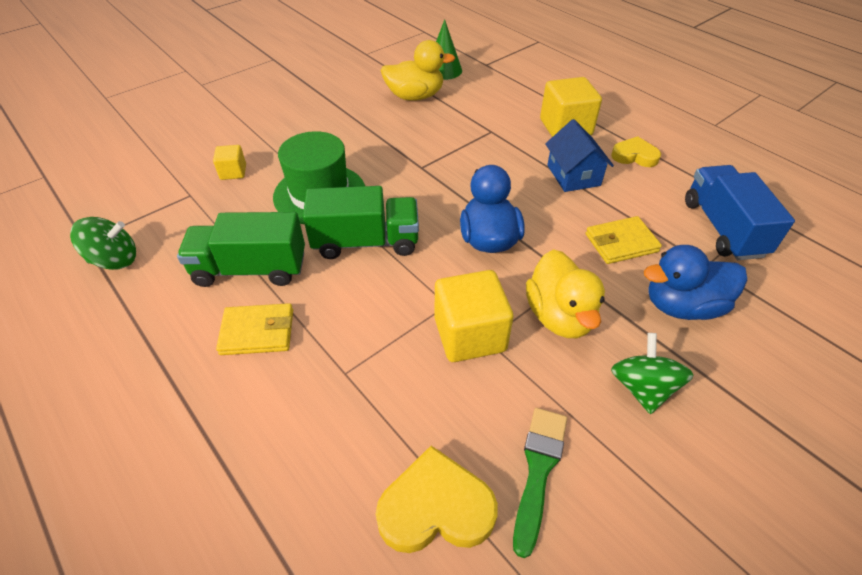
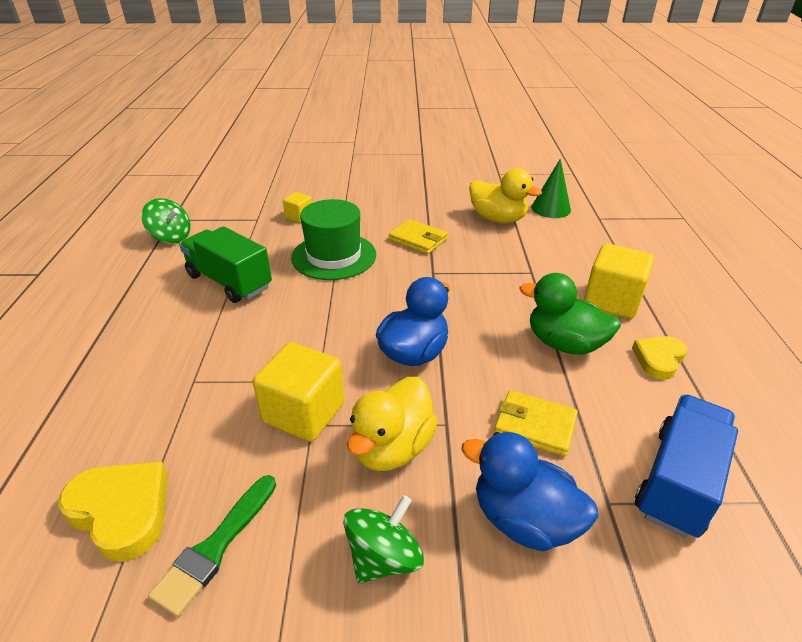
camera: 40 degrees right, 10 degrees down
yellow wallet [216,303,293,355] -> yellow wallet moved to [389,219,448,254]
green truck [303,186,419,259] -> none
green brush [513,408,567,558] -> green brush turned 150 degrees clockwise [148,475,276,617]
blue house [545,119,614,192] -> green duck [520,273,621,355]
yellow heart [611,136,661,167] -> yellow heart turned 105 degrees counterclockwise [632,336,687,380]

